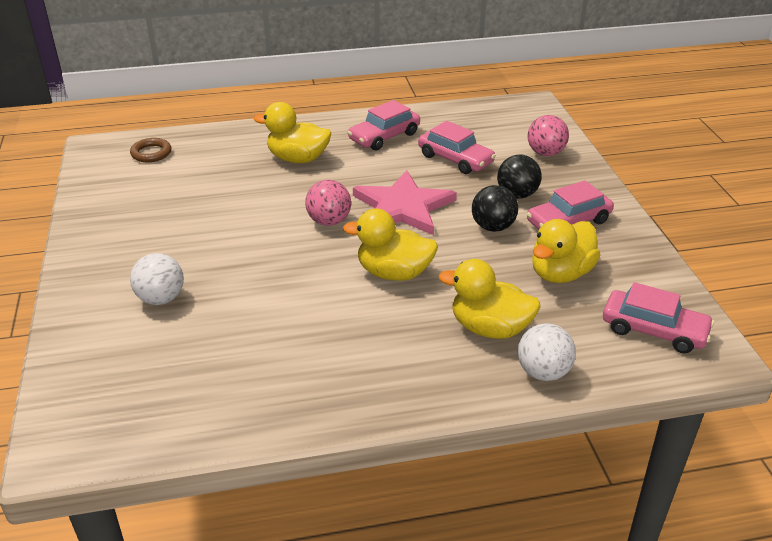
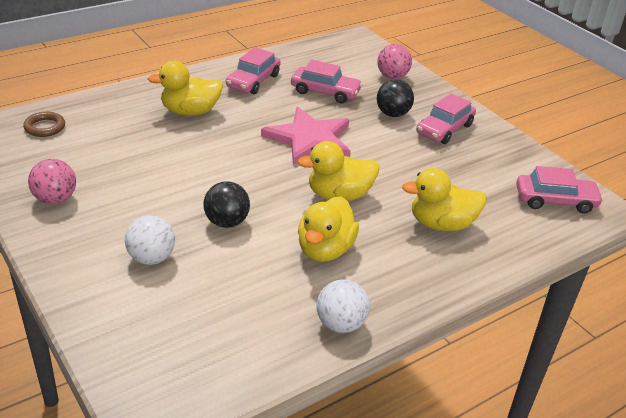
camera: 25 degrees left, 0 degrees up
pink ball [305,180,351,226] -> pink ball moved to [28,159,76,204]
black ball [472,185,518,232] -> black ball moved to [203,181,250,228]
white ball [518,323,576,381] -> white ball moved to [316,279,370,333]
yellow duck [532,219,600,283] -> yellow duck moved to [298,196,359,262]

